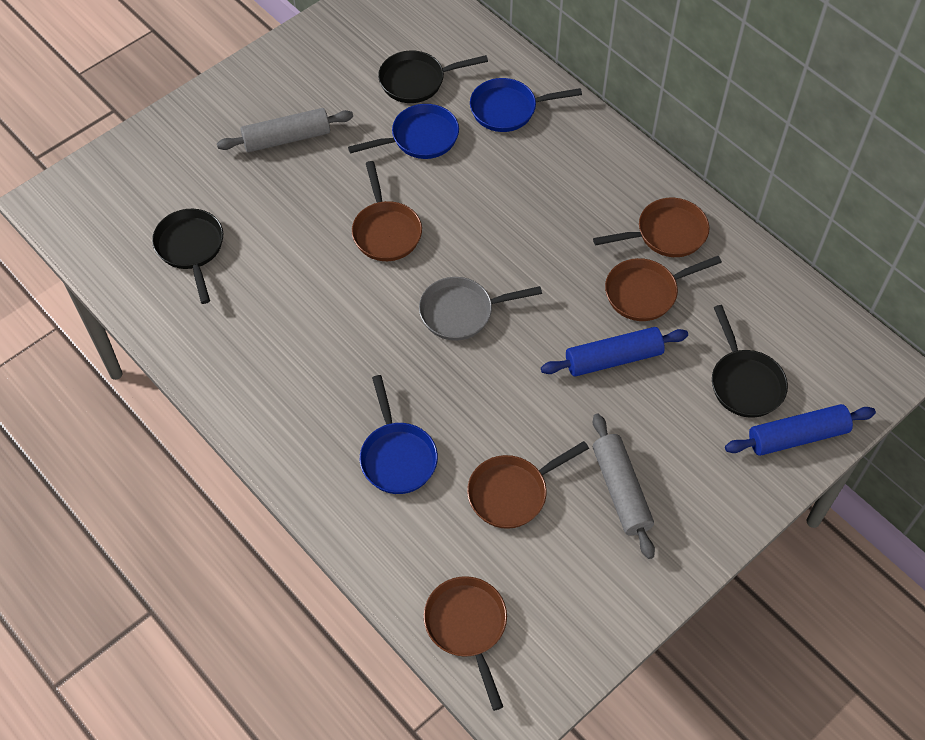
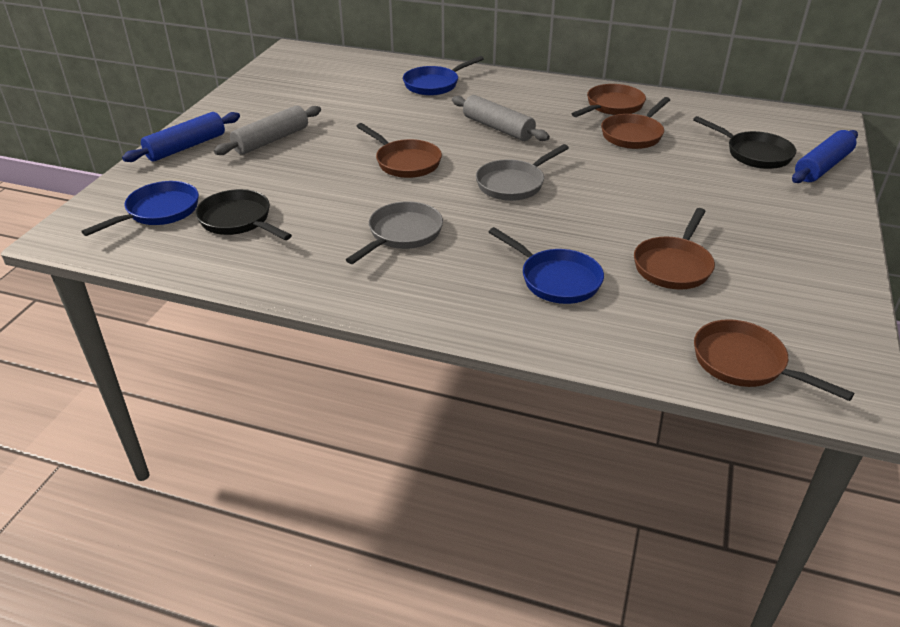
camera: 30 degrees left, 20 degrees down
blue pan [348,104,459,159] -> blue pan moved to [81,181,199,236]
black pan [378,50,488,103] -> none
blue rolling pin [541,327,688,377] -> blue rolling pin moved to [122,112,240,162]
grey rolling pin [593,414,655,559] -> grey rolling pin moved to [452,95,550,141]
none -> grey pan [346,201,443,264]

